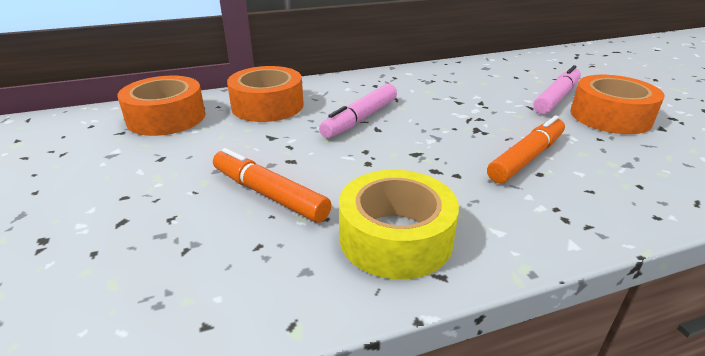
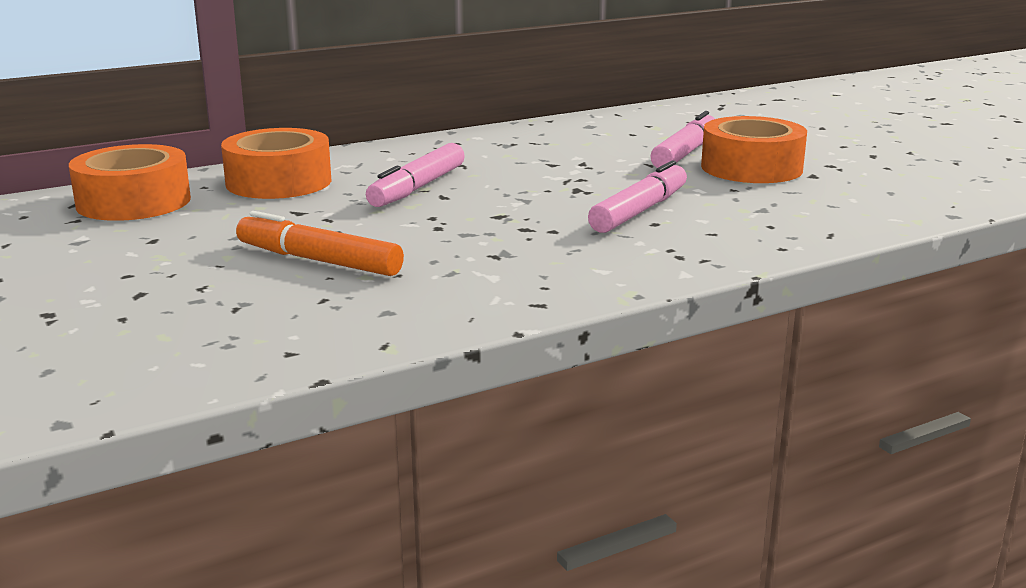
camera: 10 degrees left, 10 degrees down
yellow tape [339,170,459,280] -> none
orange marker [487,116,565,183] -> pink marker [588,160,687,233]

